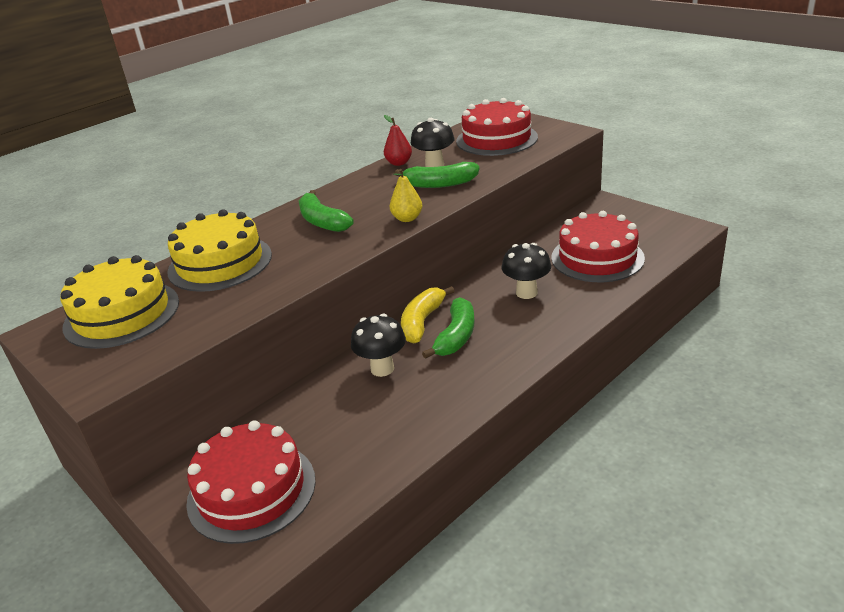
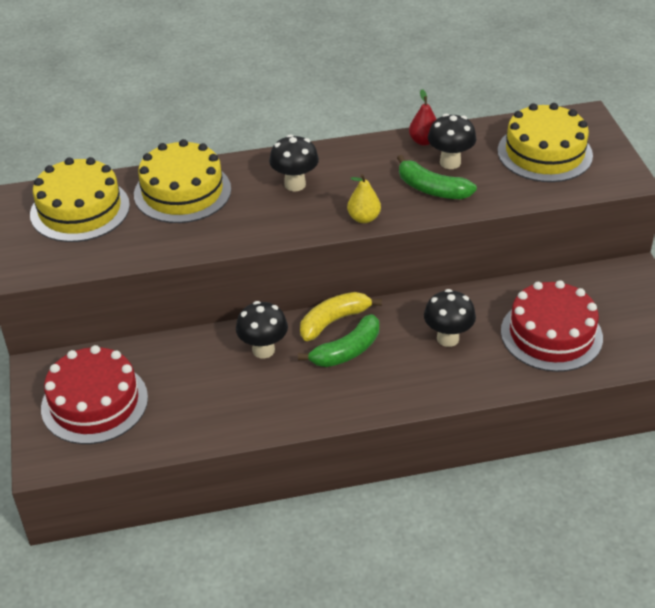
camera: 30 degrees right, 10 degrees up
green banana [299,190,354,232] -> black mushroom [269,134,319,191]
red cake [456,98,538,156] -> yellow cake [498,103,593,182]

